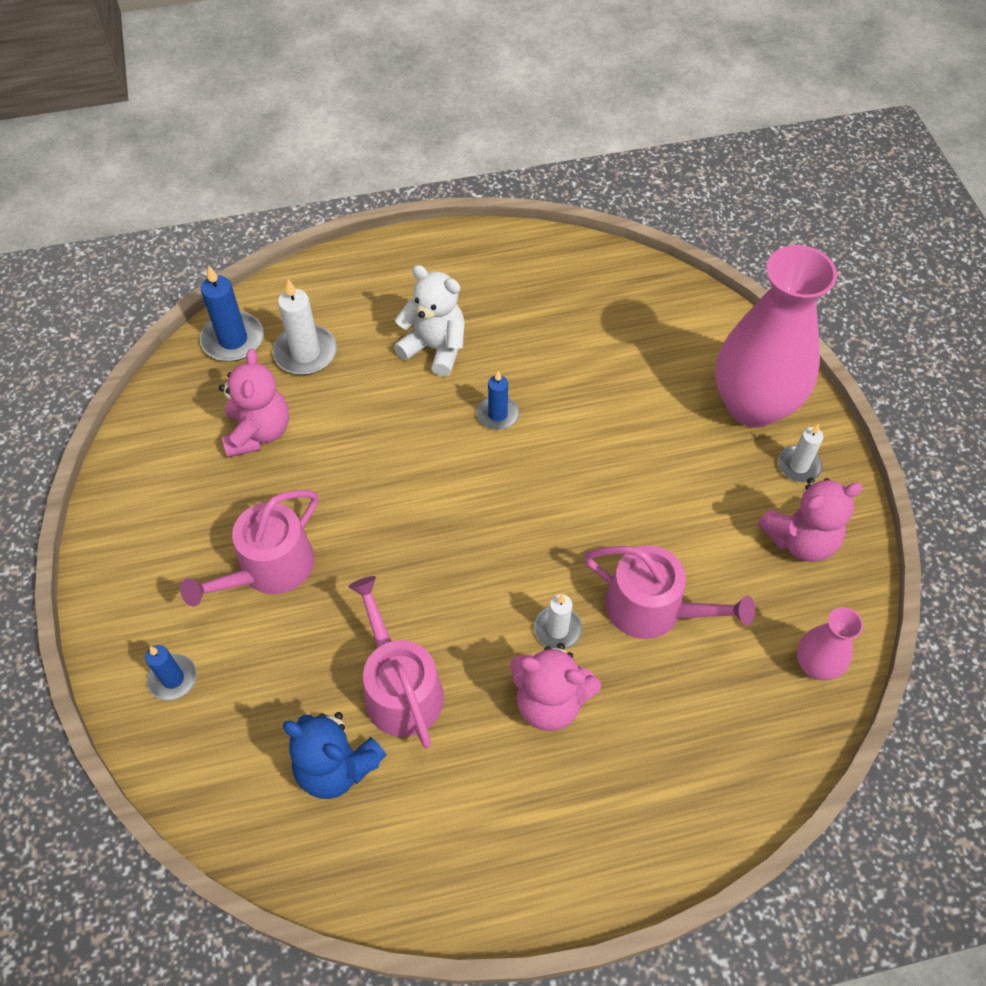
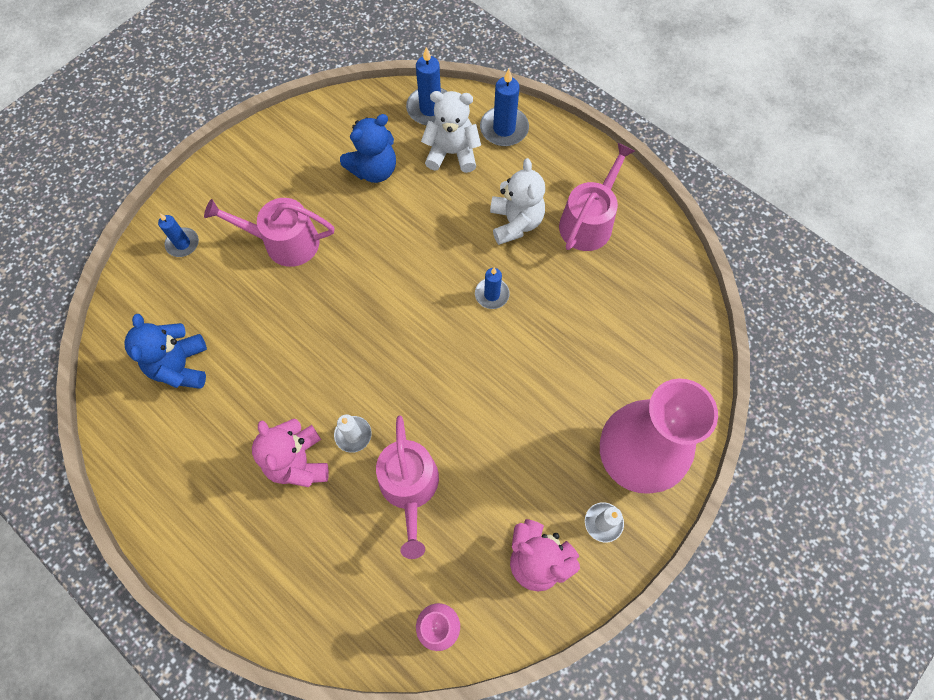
camera: 55 degrees right, 10 degrees up
pink teddy bear [219,349,289,457] -> blue teddy bear [340,114,396,183]
white candle [273,279,337,375] -> white teddy bear [421,91,481,173]
pink watering can [348,576,444,748] -> pink watering can moved to [559,143,635,251]
none -> blue candle [480,69,529,146]

